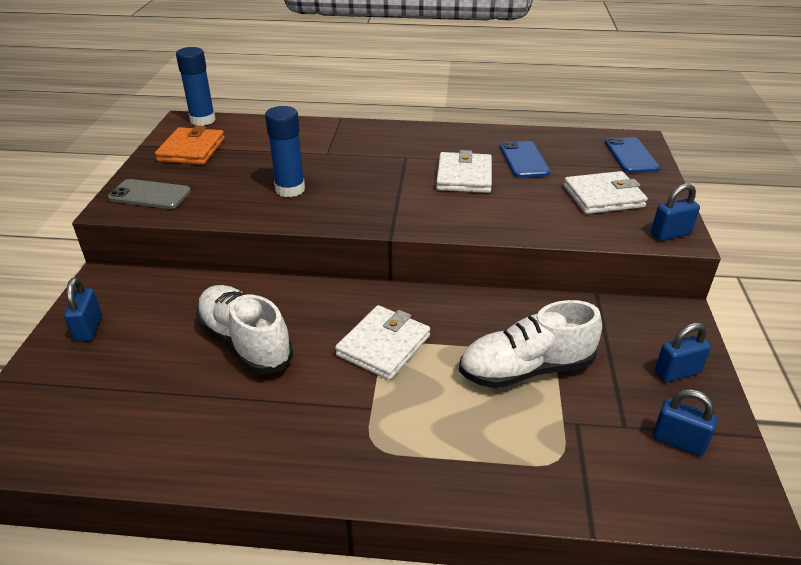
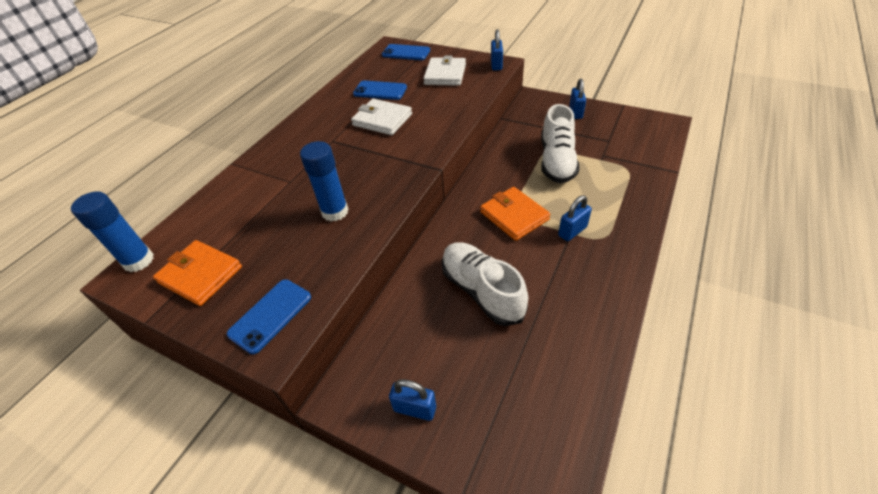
camera: 65 degrees left, 10 degrees up
grey phone [108,179,191,209] -> blue phone [227,279,311,354]
white shoe [196,285,293,374] -> white shoe turned 75 degrees clockwise [442,242,528,326]
white wallet [335,305,430,380] -> orange wallet [480,187,551,241]
blue padlock [652,389,717,456] -> blue padlock moved to [558,195,592,241]

